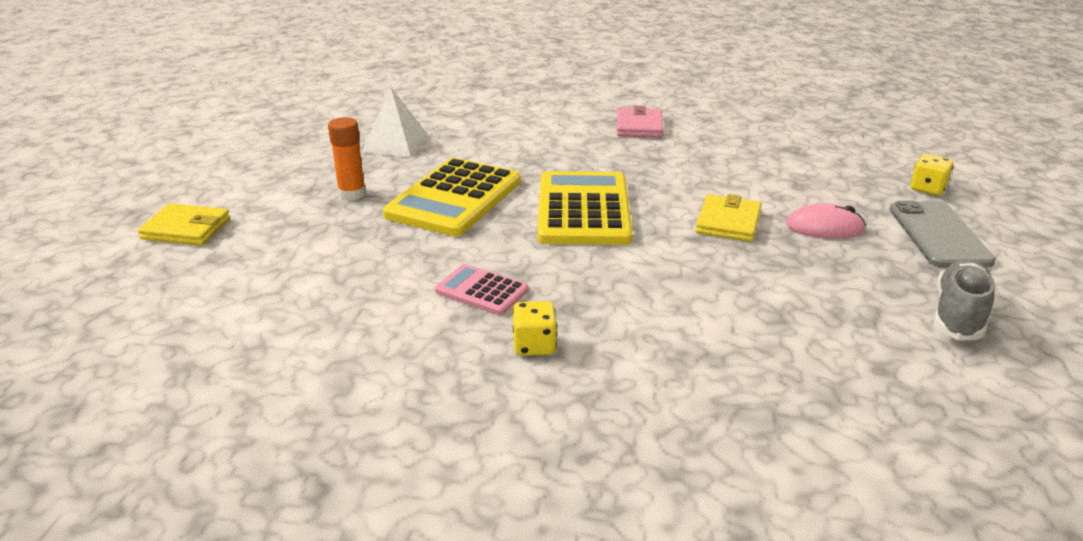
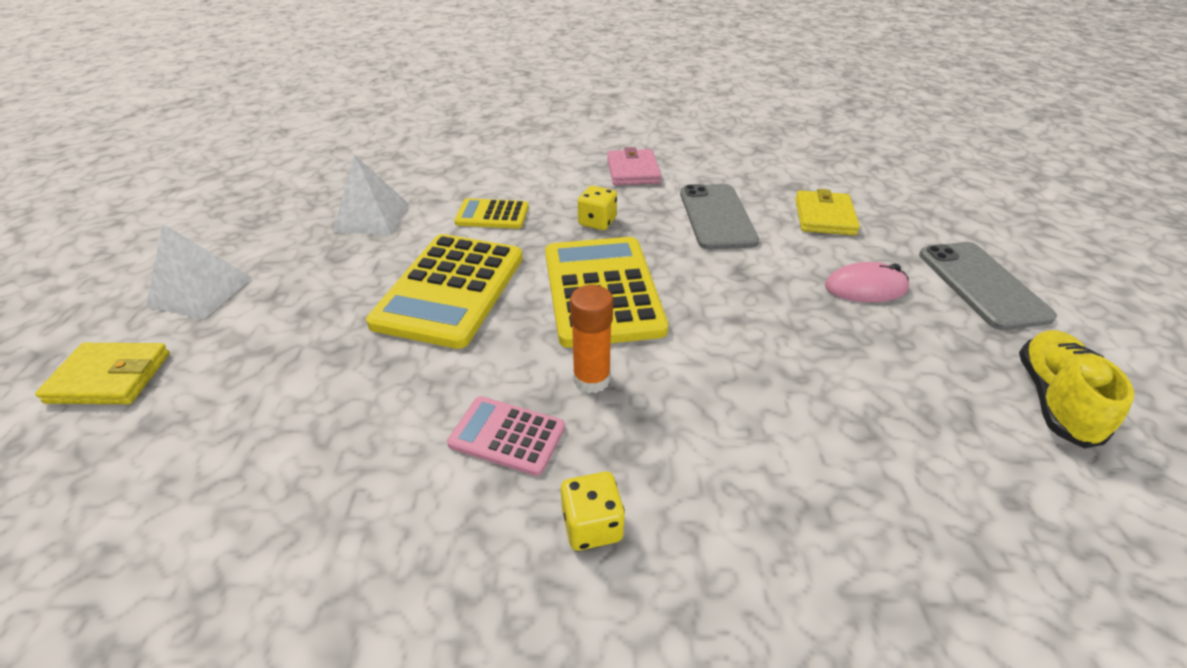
camera: 10 degrees left, 10 degrees up
orange glue stick [328,117,366,200] -> orange glue stick moved to [570,285,613,393]
yellow wallet [695,194,761,242] -> yellow wallet moved to [795,189,860,235]
yellow dice [911,154,953,196] -> yellow dice moved to [578,186,617,230]
grey shoe [934,259,995,340] -> yellow shoe [1019,330,1134,449]
none -> white pyramid [146,223,252,319]
none -> yellow calculator [454,198,529,229]
none -> grey phone [680,184,759,250]

